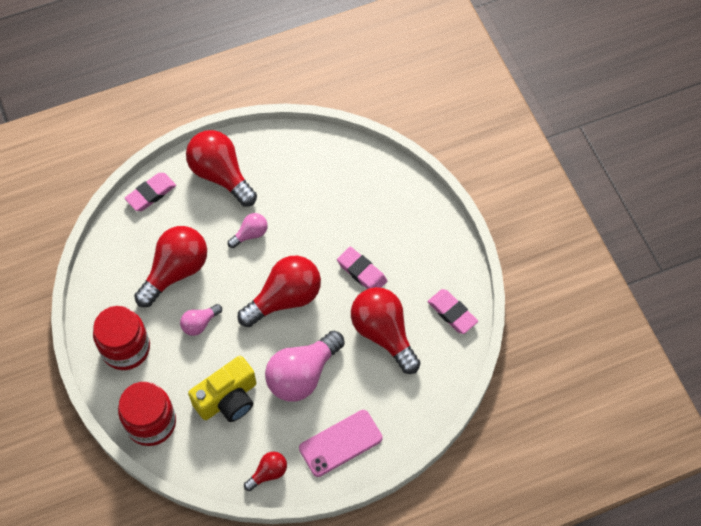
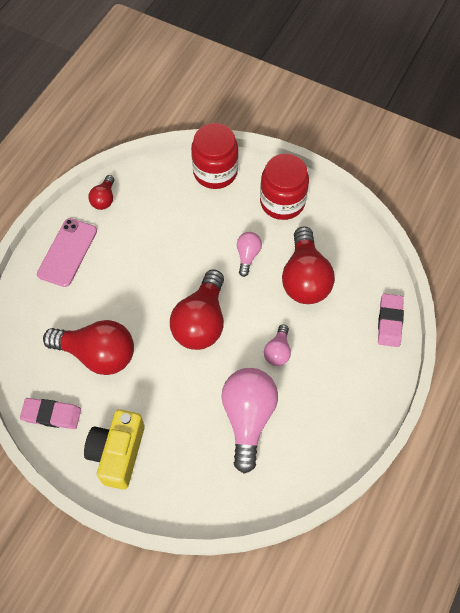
camera: 140 degrees right, 0 degrees up
red light bulb [186,130,257,207] -> none
yellow camera [188,356,256,422] -> yellow camera moved to [84,409,145,490]
pink light bulb [265,331,345,402] -> pink light bulb moved to [221,368,278,474]
pink eraser [337,247,387,289] -> none

